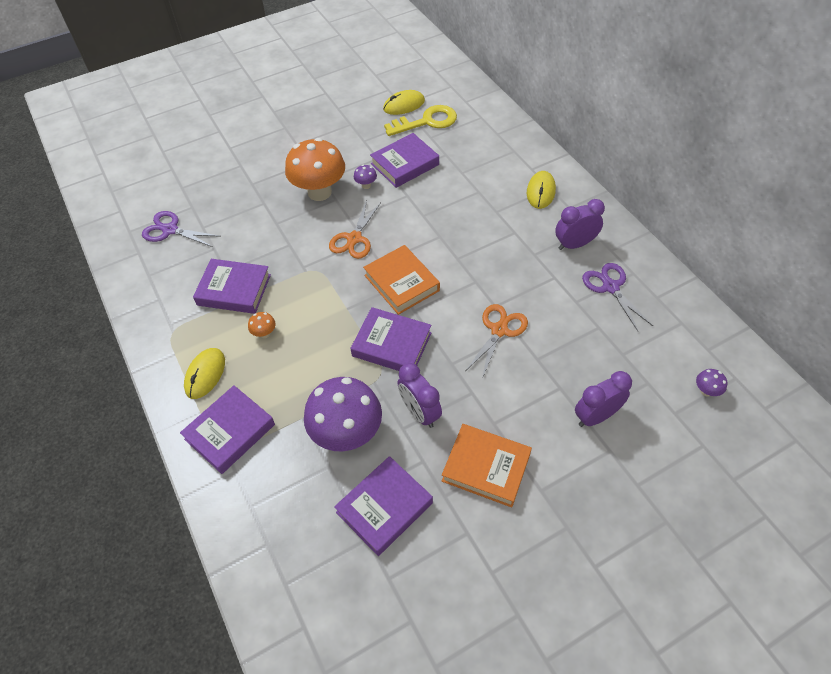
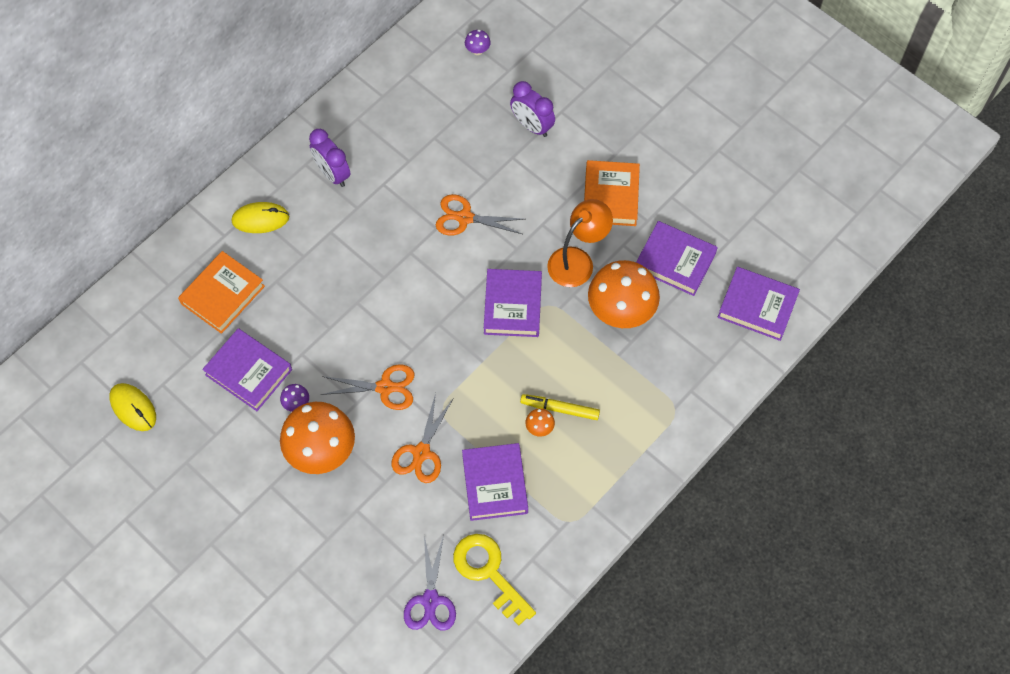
camera: 110 degrees left, 10 degrees up
purple book [180,385,275,474] -> purple book moved to [718,267,800,341]
yellow mouse [184,348,225,399] -> none
purple mushroom [304,377,382,451] -> orange mushroom [588,260,660,328]
orange book [363,245,440,315] -> orange book moved to [178,251,265,334]
yellow key [384,105,457,136] -> yellow key moved to [453,534,536,626]
purple clock [397,363,442,428] -> orange lamp [547,199,613,287]
purple scissors [582,263,653,331] -> none
none -> orange scissors [391,393,453,483]
none -> yellow marker [520,394,600,420]

